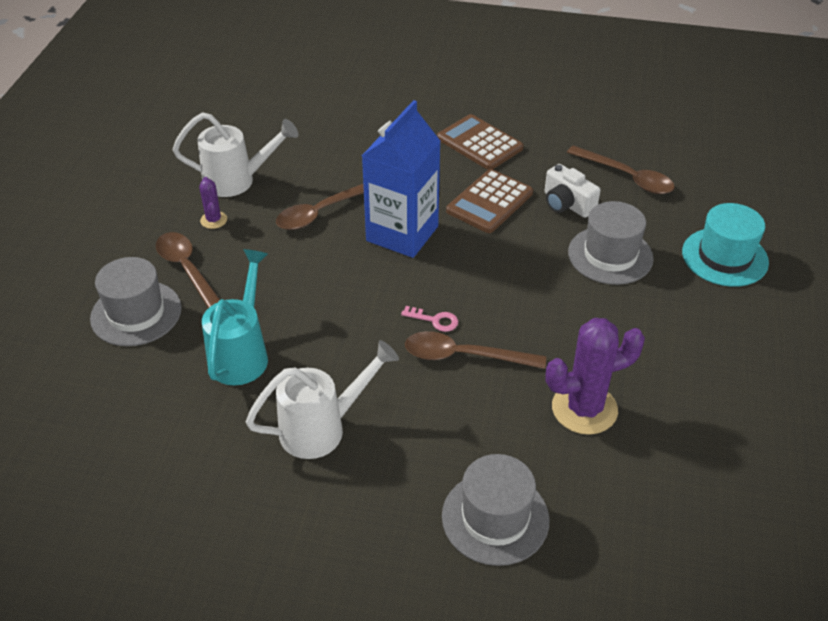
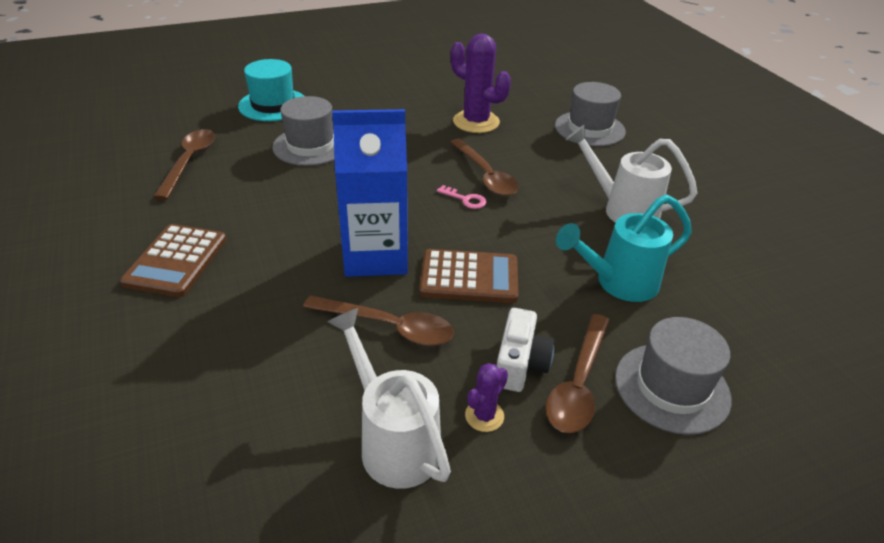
camera: 125 degrees left, 5 degrees down
pink key [401,306,458,332] -> pink key turned 135 degrees clockwise [437,185,487,209]
brown calculator [446,169,533,233] -> brown calculator moved to [419,249,519,303]
white camera [545,164,601,218] -> white camera moved to [497,308,554,392]

